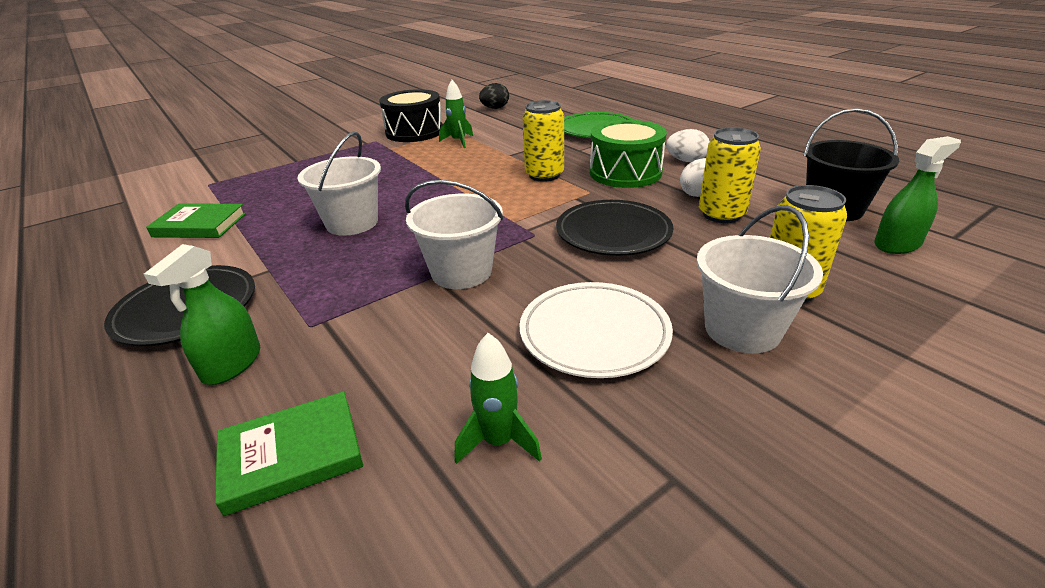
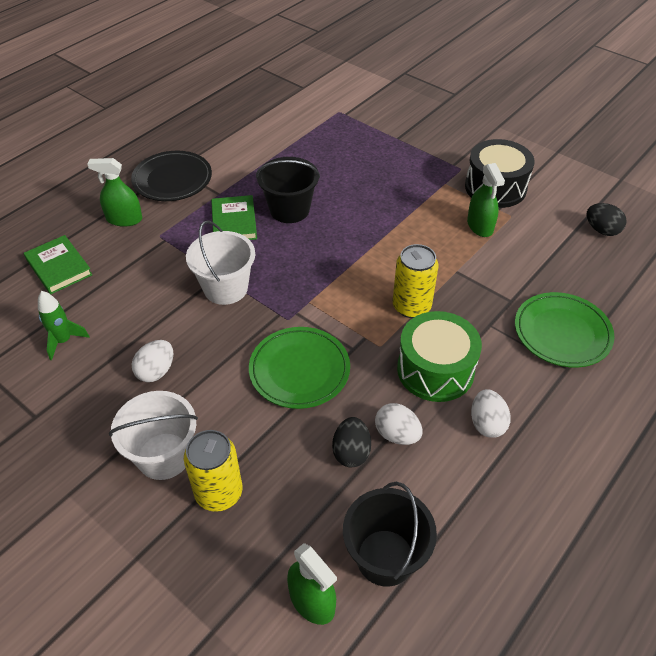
camera: 75 degrees right, 15 degrees up
green book [146,204,246,238] -> green book moved to [211,195,257,240]
white bucket [297,132,381,236] -> black bucket [256,157,320,223]
green rocket [439,80,473,148] -> green spray bottle [467,163,505,237]
white plate [519,282,673,378] -> white egg [132,340,173,382]
black plate [556,200,673,256] -> green plate [249,327,350,409]
yellow can [699,127,761,223] -> black egg [332,417,371,467]

